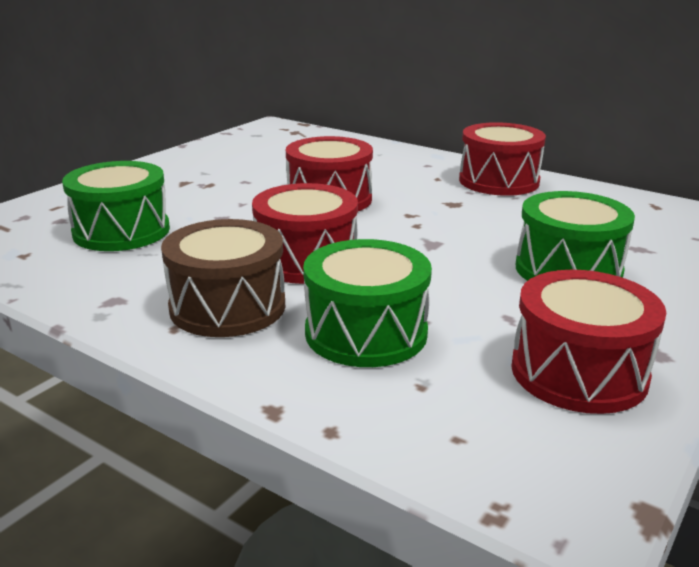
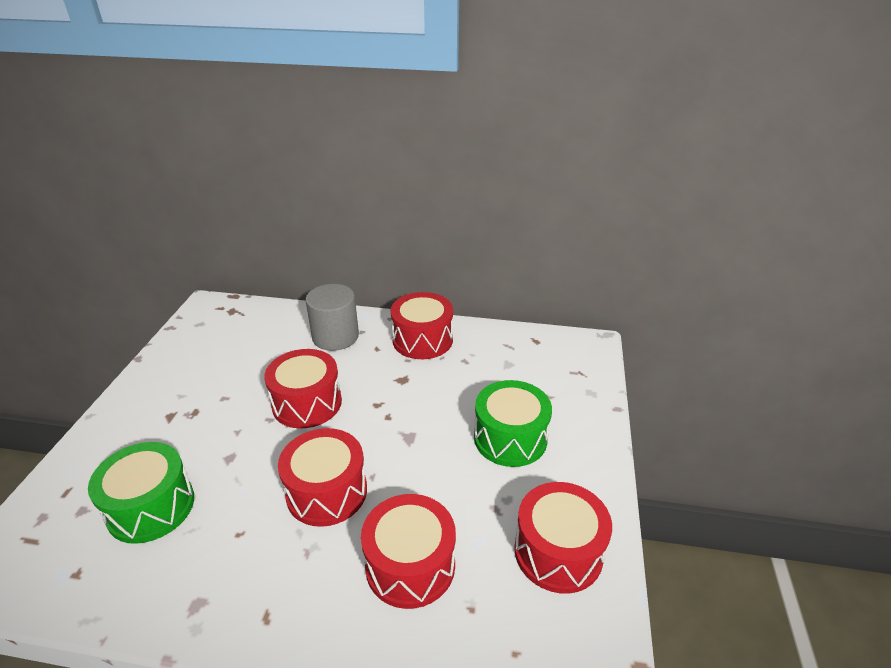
camera: 25 degrees left, 10 degrees up
brown drum [161,219,285,337] -> none
green drum [303,239,432,367] -> red drum [361,494,456,609]
none -> grey cylinder [306,284,359,351]

